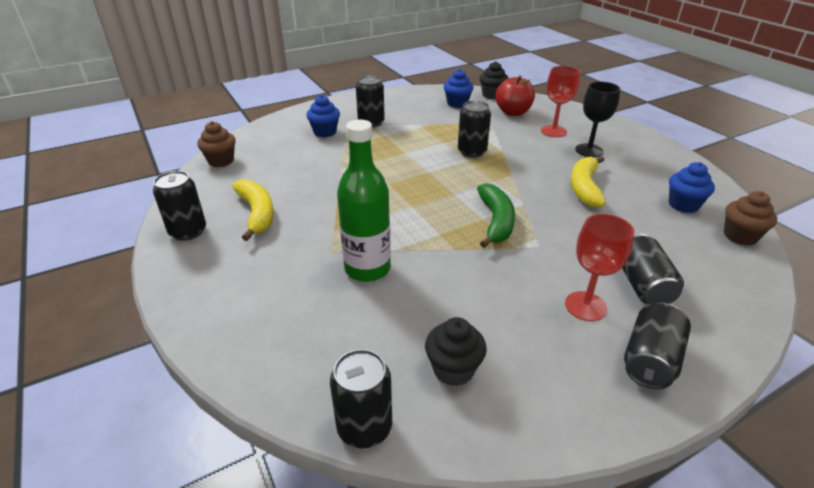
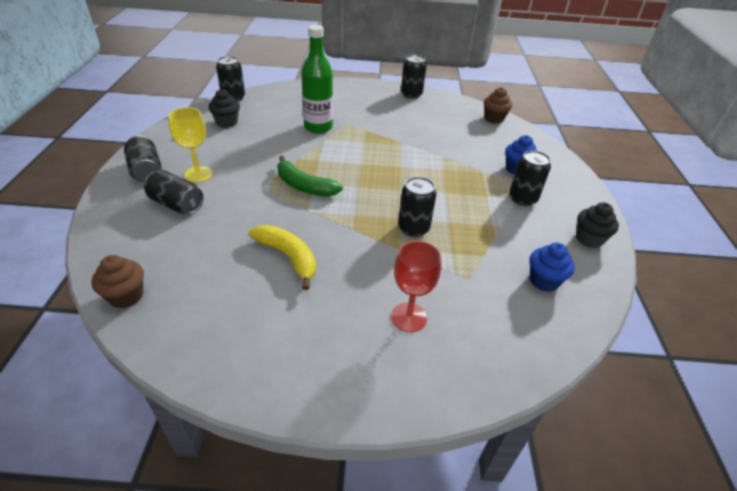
camera: 120 degrees right, 5 degrees up
yellow banana [232,179,274,241] -> none
black cupcake [479,61,509,99] -> black cupcake moved to [576,202,619,248]
red apple [495,75,535,116] -> none
red goblet [565,214,634,321] -> yellow goblet [168,107,213,182]
black goblet [575,82,620,157] -> none
blue cupcake [669,162,715,213] -> none

